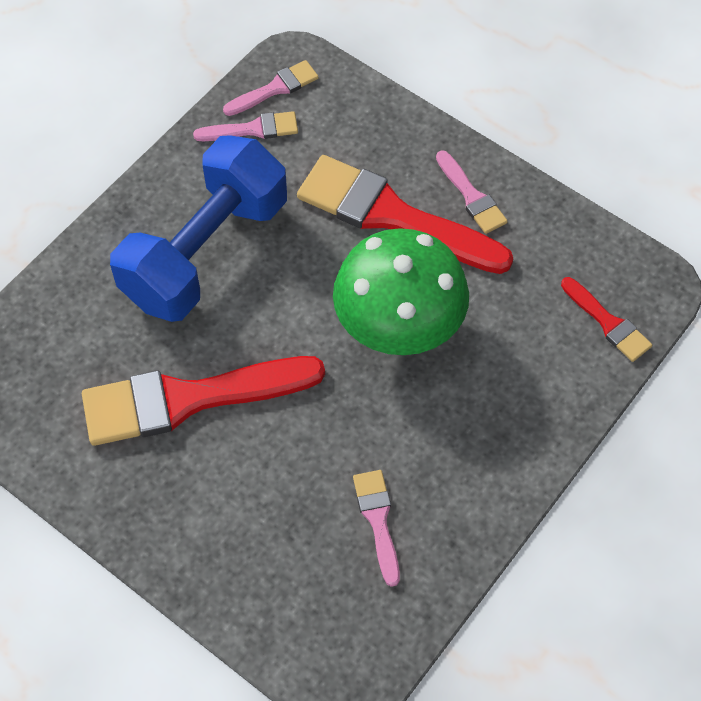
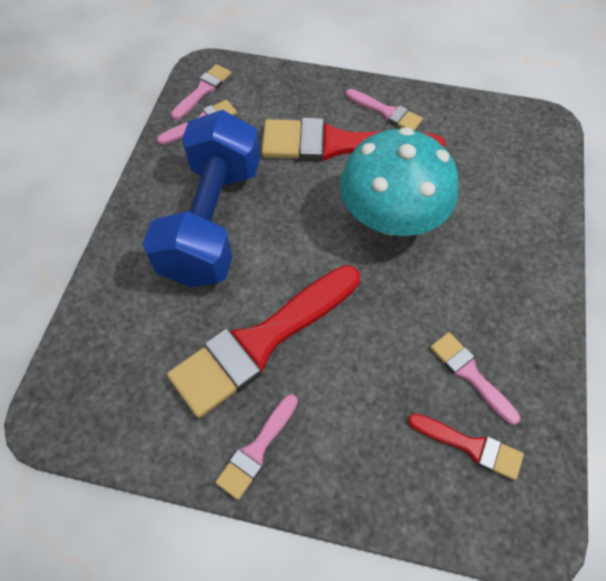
camera: 25 degrees left, 0 degrees up
green mushroom [333,228,469,355] -> turquoise mushroom [340,127,458,236]
red brush [561,277,652,362] -> red brush moved to [408,413,524,480]
none -> pink brush [215,394,298,500]

